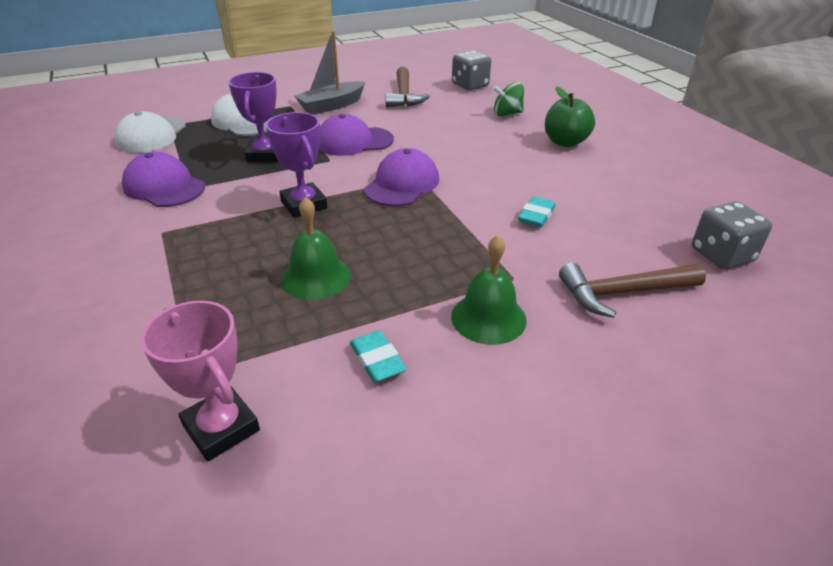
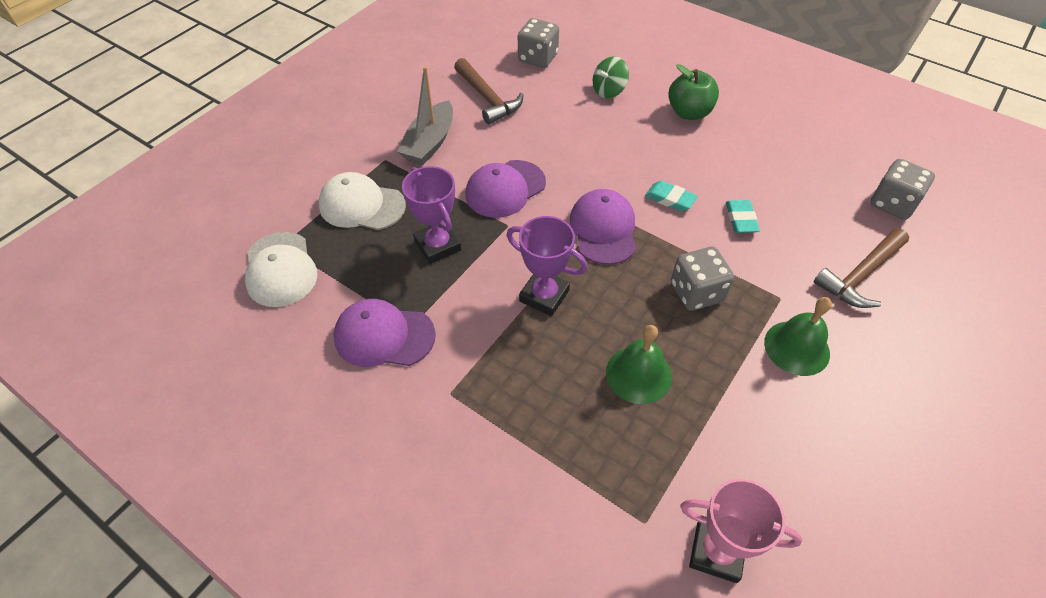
camera: 30 degrees left, 15 degrees up
turquoise eraser [350,331,407,383] -> turquoise eraser moved to [645,181,698,212]
none -> grey dice [671,247,734,311]

